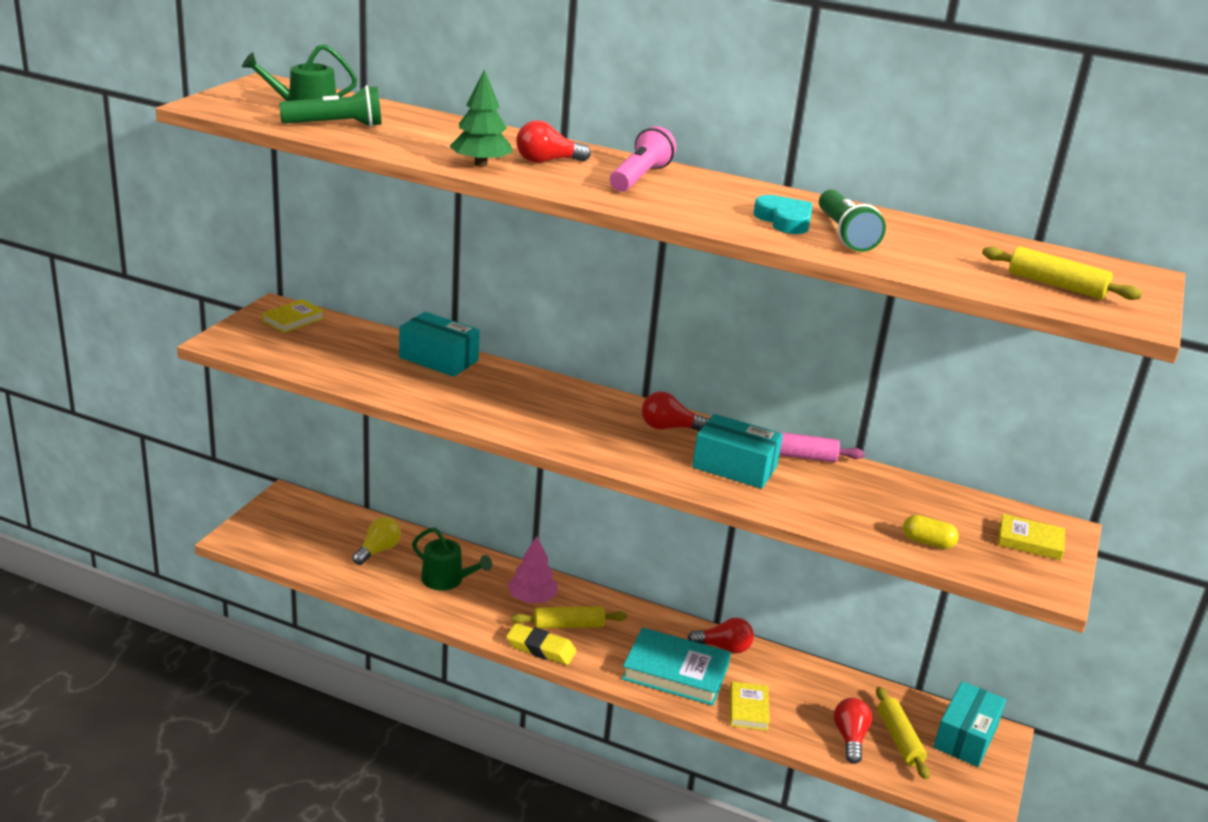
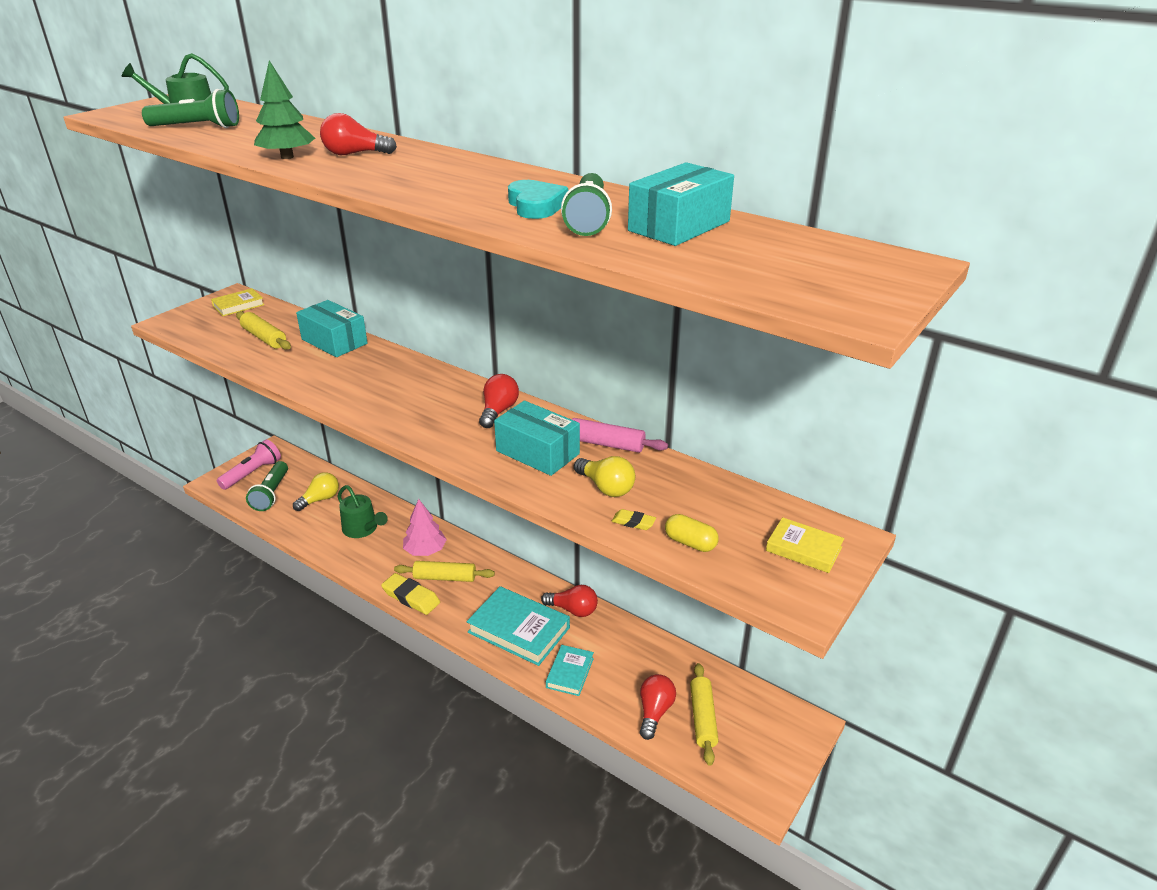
camera: 15 degrees right, 5 degrees up
pink flashlight [610,126,676,192] -> pink flashlight moved to [217,439,281,490]
red light bulb [642,392,709,431] -> red light bulb turned 90 degrees clockwise [479,374,519,428]
yellow book [730,681,770,731] -> turquoise book [546,645,594,696]
turquoise box [934,681,1006,767] -> turquoise box moved to [628,162,734,246]
yellow rolling pin [982,246,1142,300] -> yellow rolling pin moved to [236,311,291,350]
none -> green flashlight [246,461,288,511]
none -> yellow light bulb [574,456,635,497]
none -> yellow eraser [612,509,656,530]

